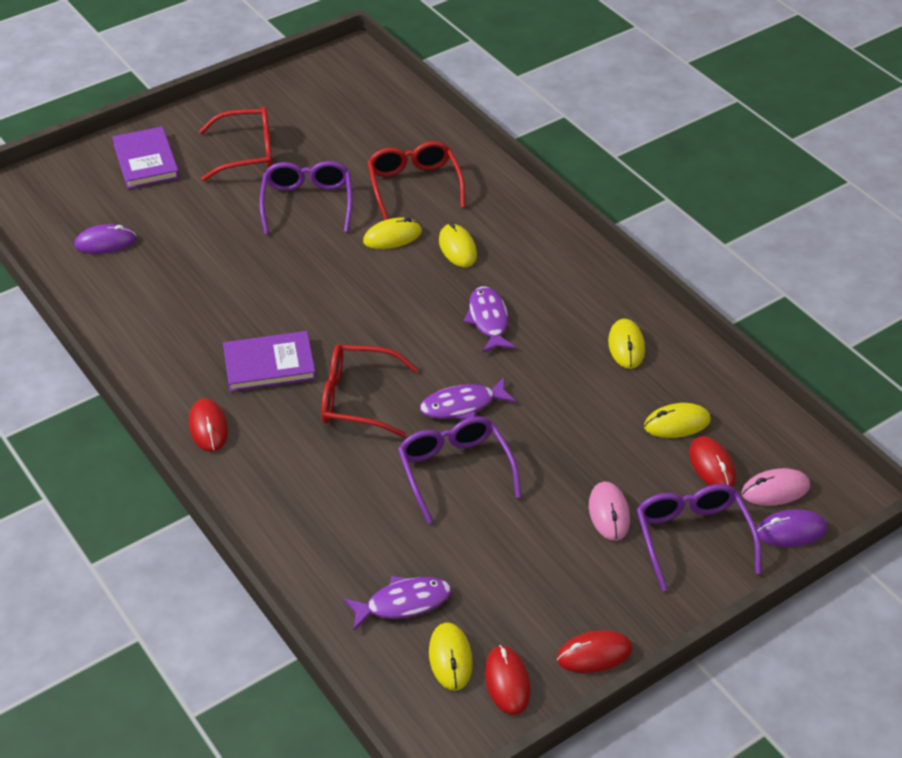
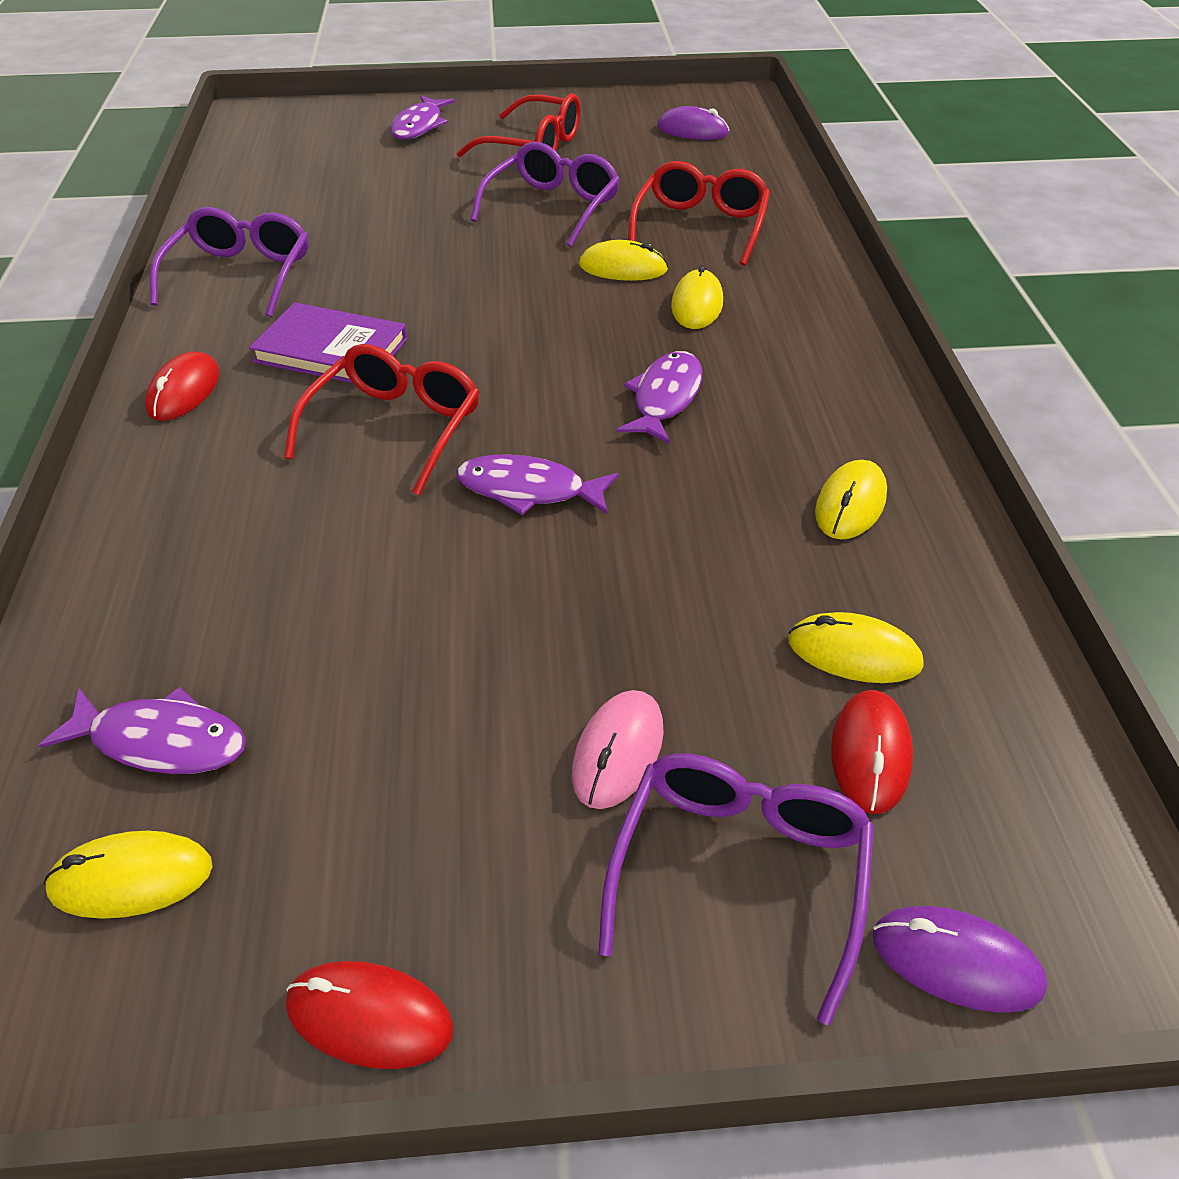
camera: 30 degrees right, 0 degrees up
purple mouse [74,224,137,254] -> purple mouse moved to [657,106,729,140]
purple book [112,126,180,189] -> purple fish [390,96,454,139]
red glasses [321,344,418,437] -> red glasses turned 75 degrees clockwise [284,344,479,496]
purple glasses [398,416,521,524] -> purple glasses moved to [150,207,308,317]
yellow mouse [429,623,473,691] -> yellow mouse turned 60 degrees clockwise [44,831,213,919]
red mouse [485,645,530,715] -> none
pink mouse [742,468,810,506] -> none

